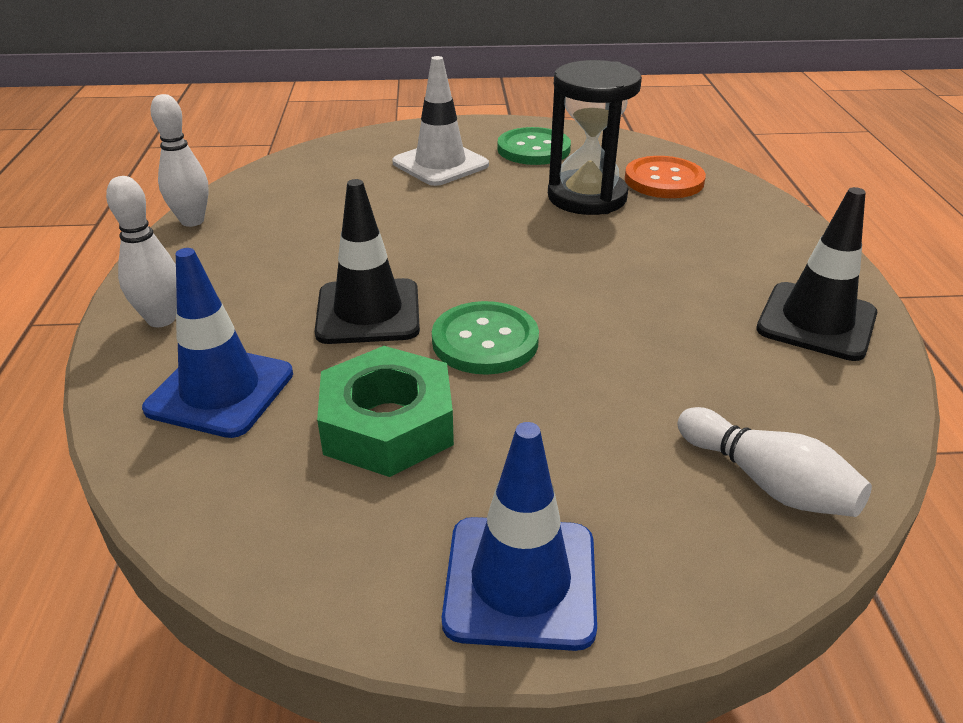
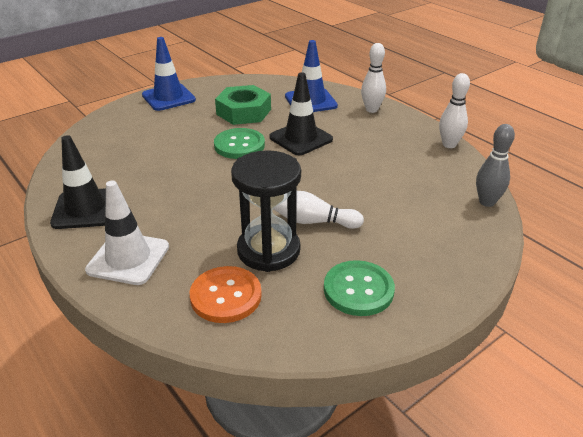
camera: 145 degrees right, 0 degrees up
white traffic cone [392,56,489,186] -> white traffic cone moved to [85,181,169,285]
white bowling pin [678,407,872,517] -> white bowling pin moved to [273,191,364,229]
none -> grey bowling pin [476,124,515,207]

